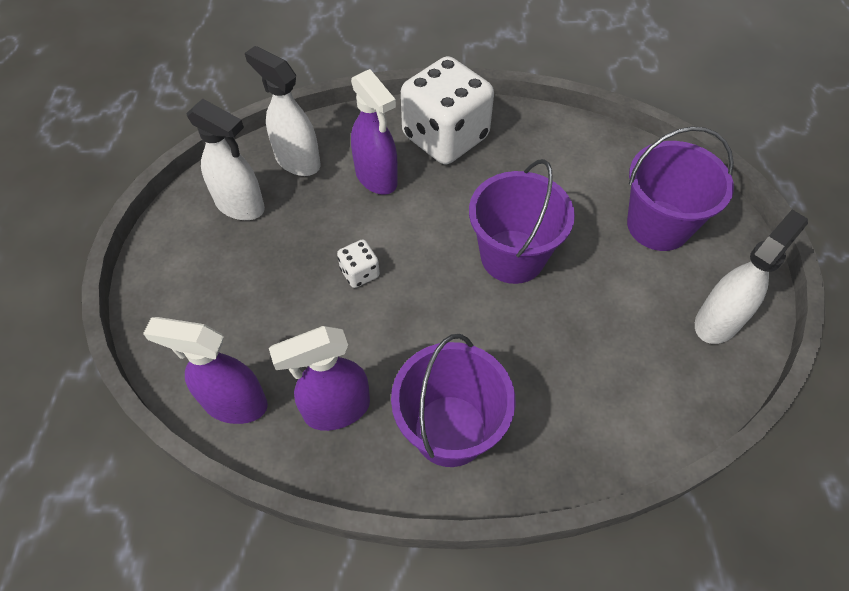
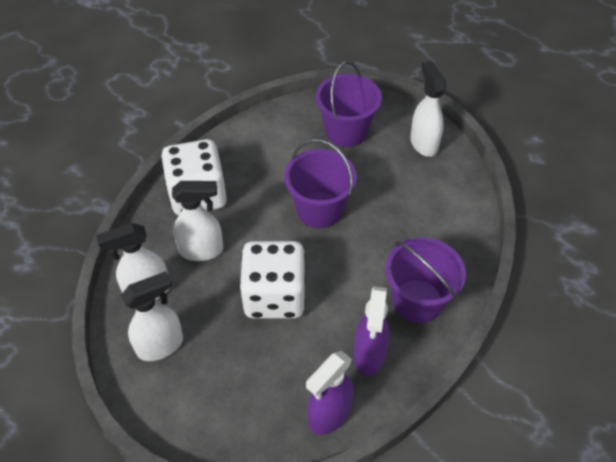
camera: 60 degrees left, 5 degrees down
white dice [337,239,380,288] -> white dice [239,241,306,319], size x2.39
purple spray bottle [351,69,398,195] -> white spray bottle [172,181,223,261]

